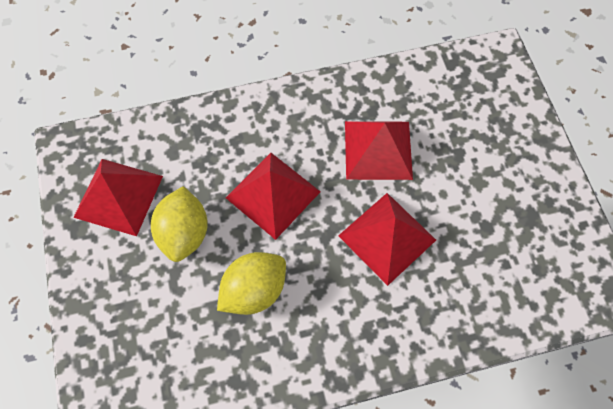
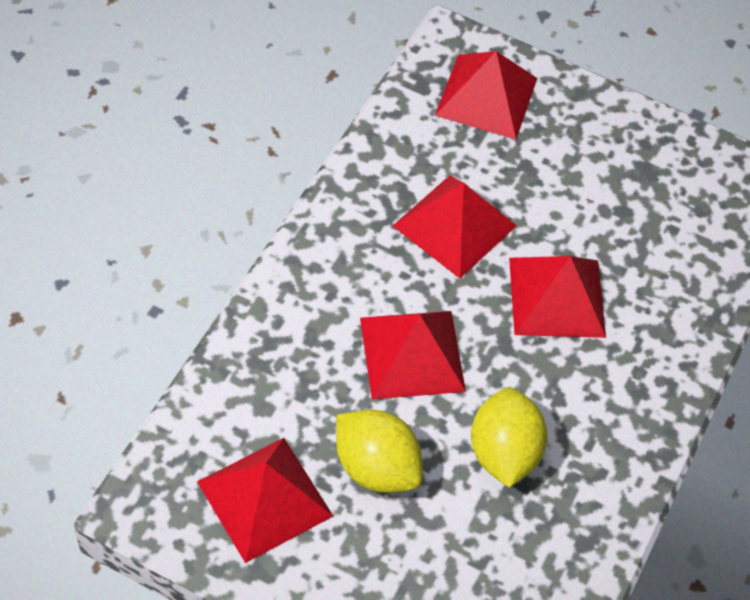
camera: 55 degrees left, 10 degrees down
none -> red pyramid [435,51,537,140]

